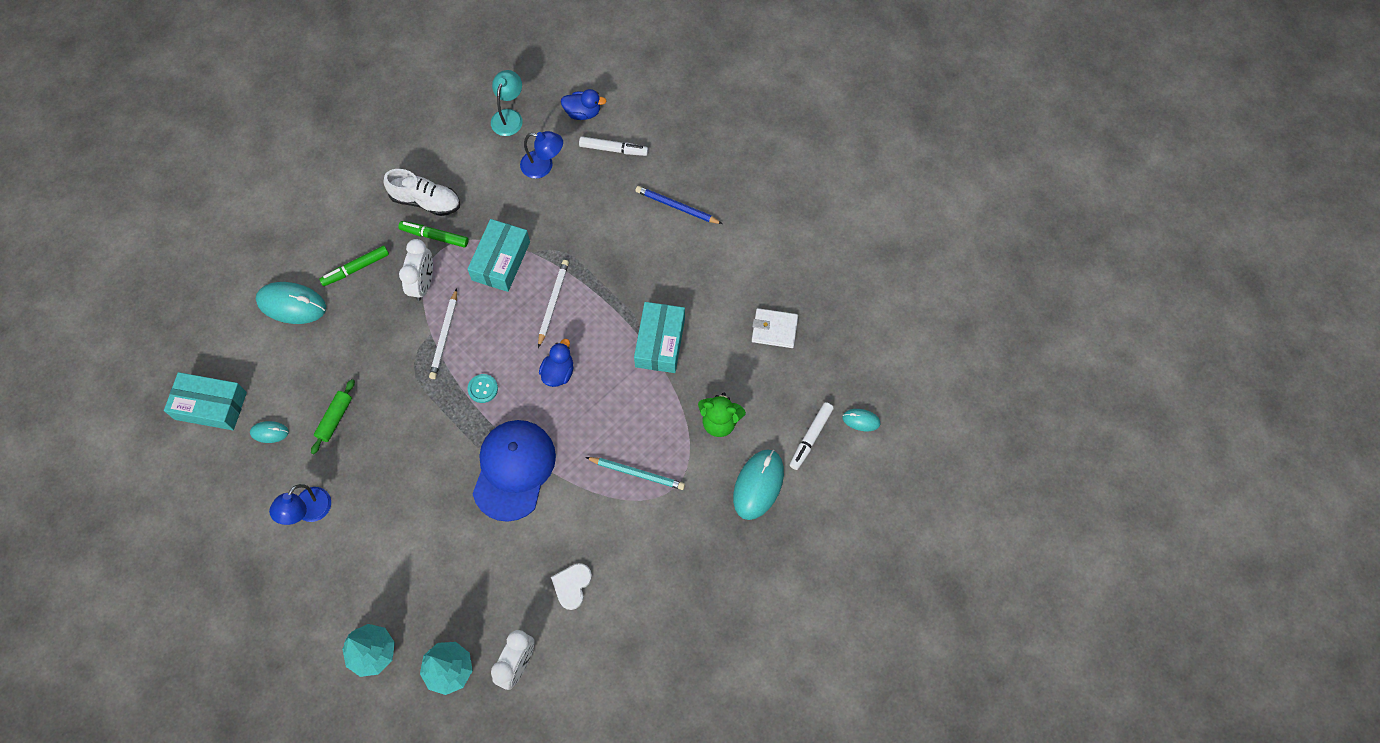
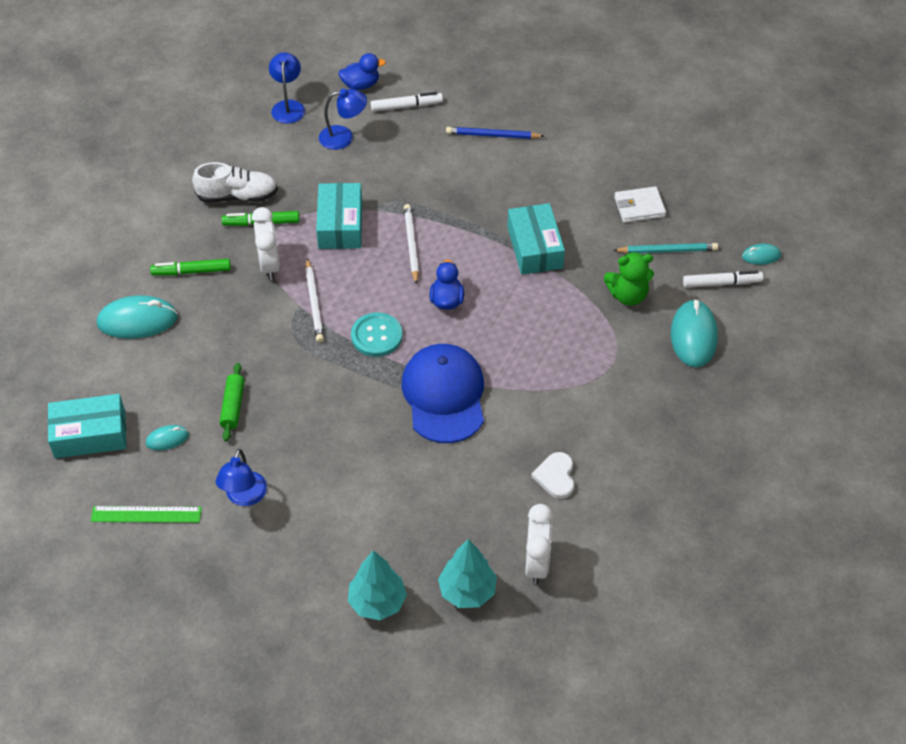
camera: 20 degrees left, 15 degrees down
green marker [319,246,389,286] -> green marker turned 45 degrees clockwise [150,259,231,275]
turquoise button [468,374,498,403] -> turquoise button [351,313,403,357], size x1.58
turquoise lamp [491,70,523,136] -> blue lamp [269,52,305,124]
turquoise pencil [585,457,685,490] -> turquoise pencil moved to [613,243,718,254]
white marker [790,402,834,470] -> white marker turned 105 degrees counterclockwise [683,270,763,288]
none -> green ruler [91,506,202,523]

